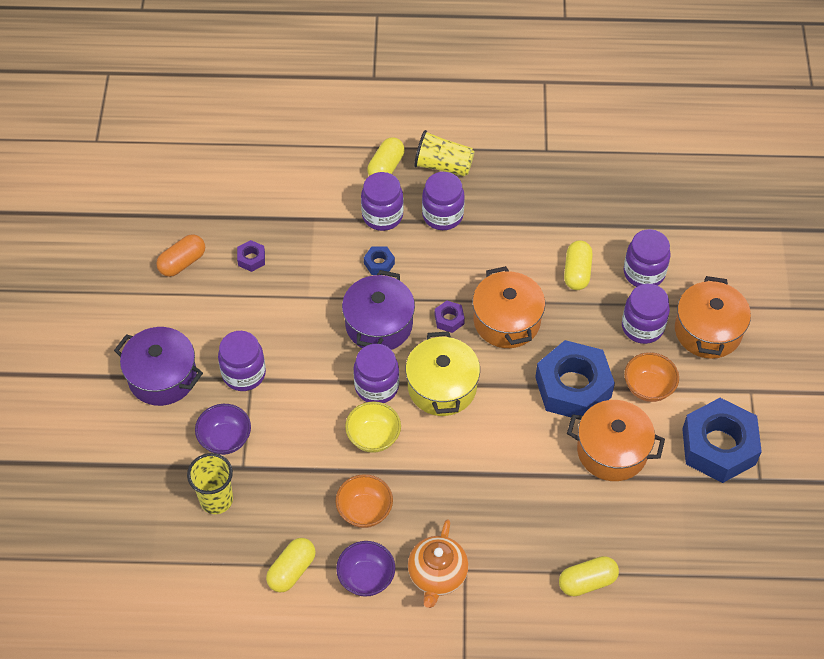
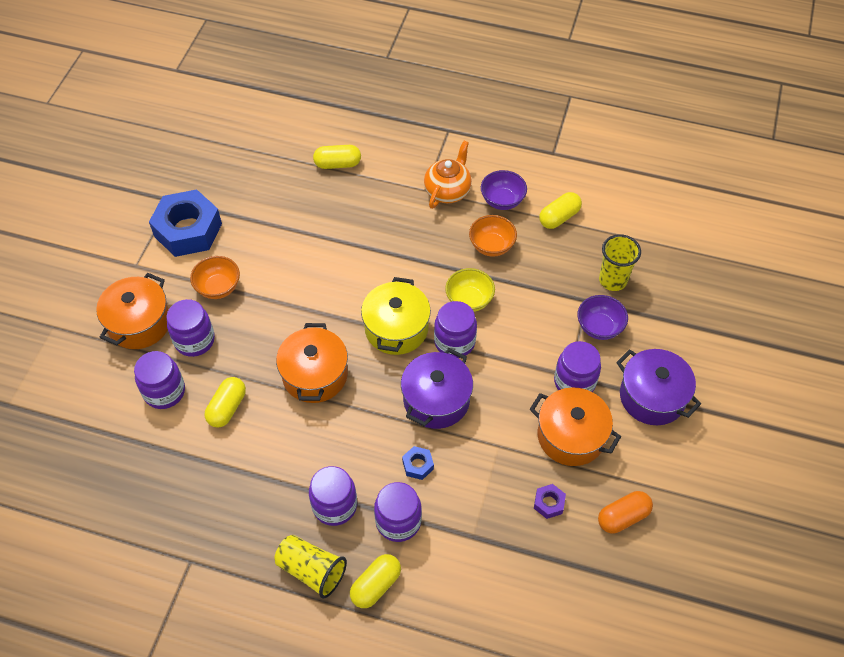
camera: 165 degrees left, 0 degrees up
purple nut [435,301,465,333] -> none
blue nut [535,340,615,417] -> none
orange pot [567,400,665,481] -> orange pot moved to [529,387,621,466]

